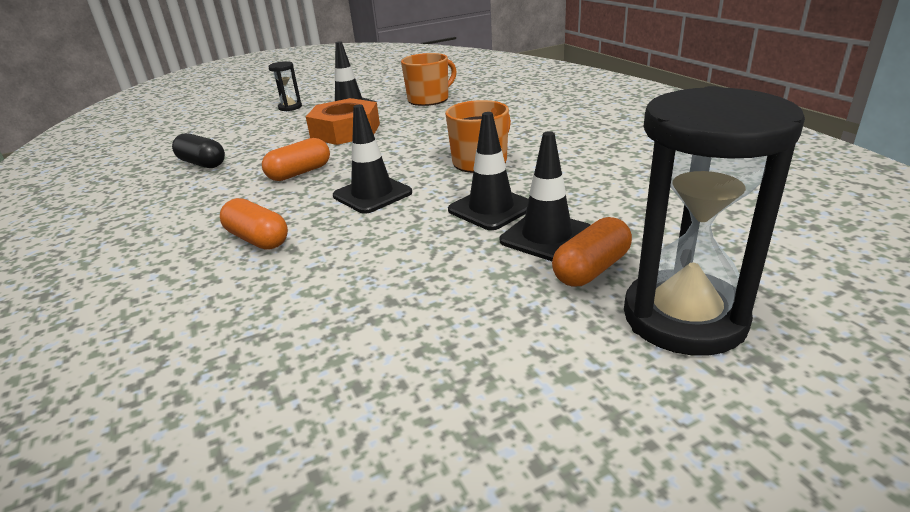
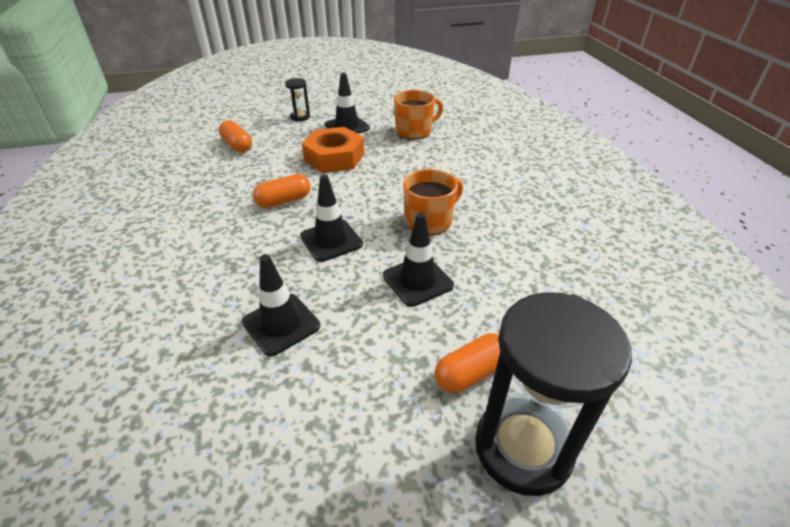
camera: 10 degrees right, 10 degrees up
black capsule [172,133,225,168] -> none
orange capsule [220,198,288,250] -> orange capsule moved to [219,120,252,152]
black traffic cone [500,131,591,261] -> black traffic cone moved to [242,254,320,357]

